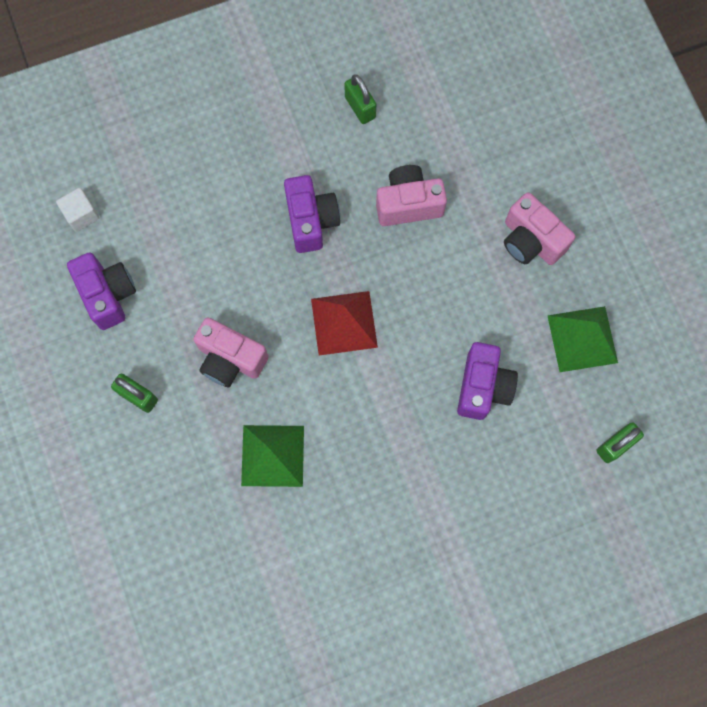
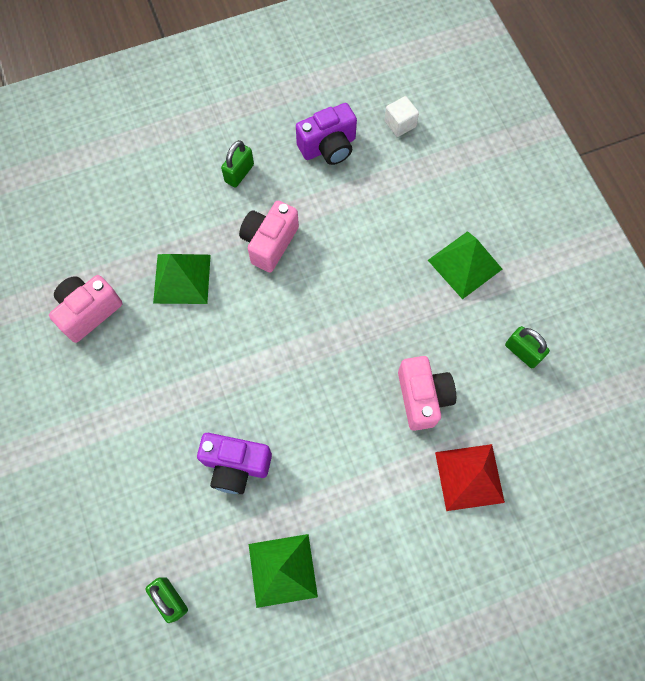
camera: 90 degrees right, 5 degrees down
purple camera [284,175,340,253] -> none
red pyramid [311,291,378,356] -> red pyramid moved to [435,444,505,511]
green padlock [345,74,376,124] -> green padlock turned 75 degrees clockwise [505,326,550,368]
pink camera [504,192,575,265] -> pink camera moved to [49,275,122,343]
none -> green pyramid [428,231,502,299]

